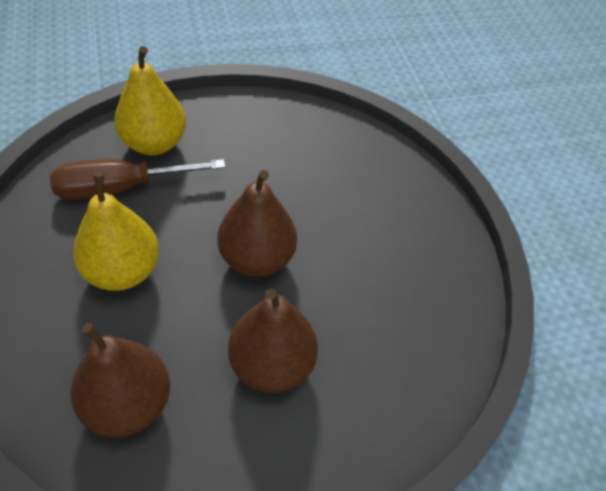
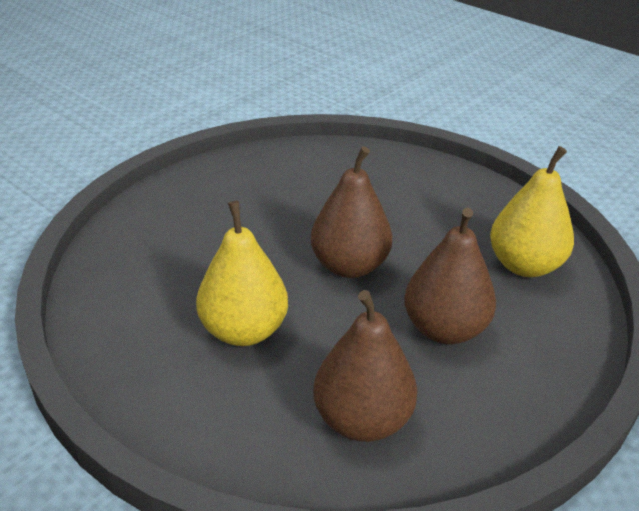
camera: 30 degrees left, 15 degrees down
brown screwdriver [50,159,226,200] -> none
yellow pear [114,46,186,155] -> yellow pear moved to [490,146,574,277]

